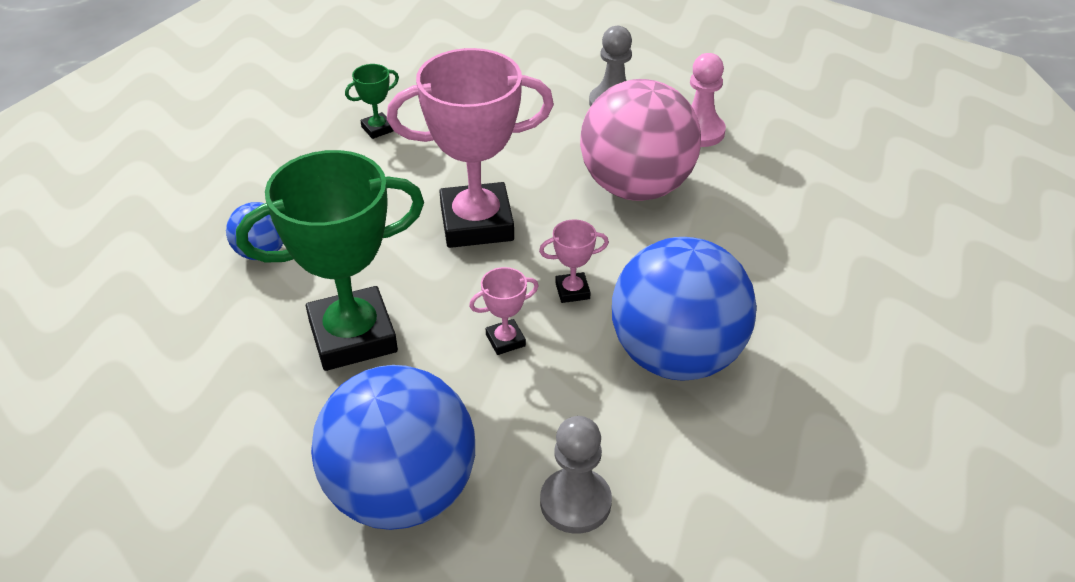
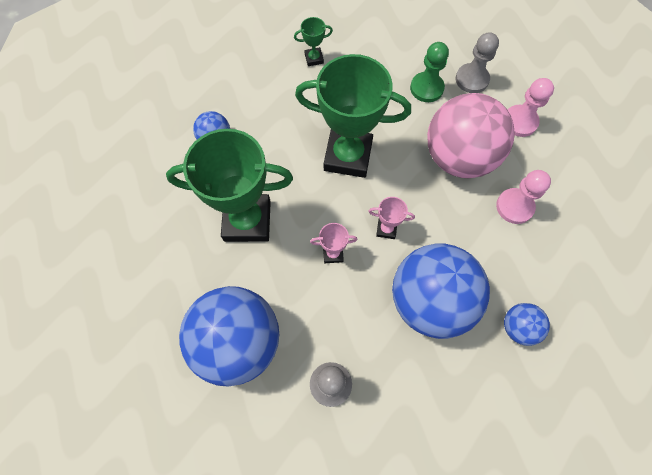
camera: 20 degrees right, 25 degrees up
pink trophy [387,48,554,248] -> green trophy [295,54,411,178]
none -> green pawn [410,42,449,102]
none -> pink pawn [496,170,551,224]
none -> blue ball [504,303,550,346]

